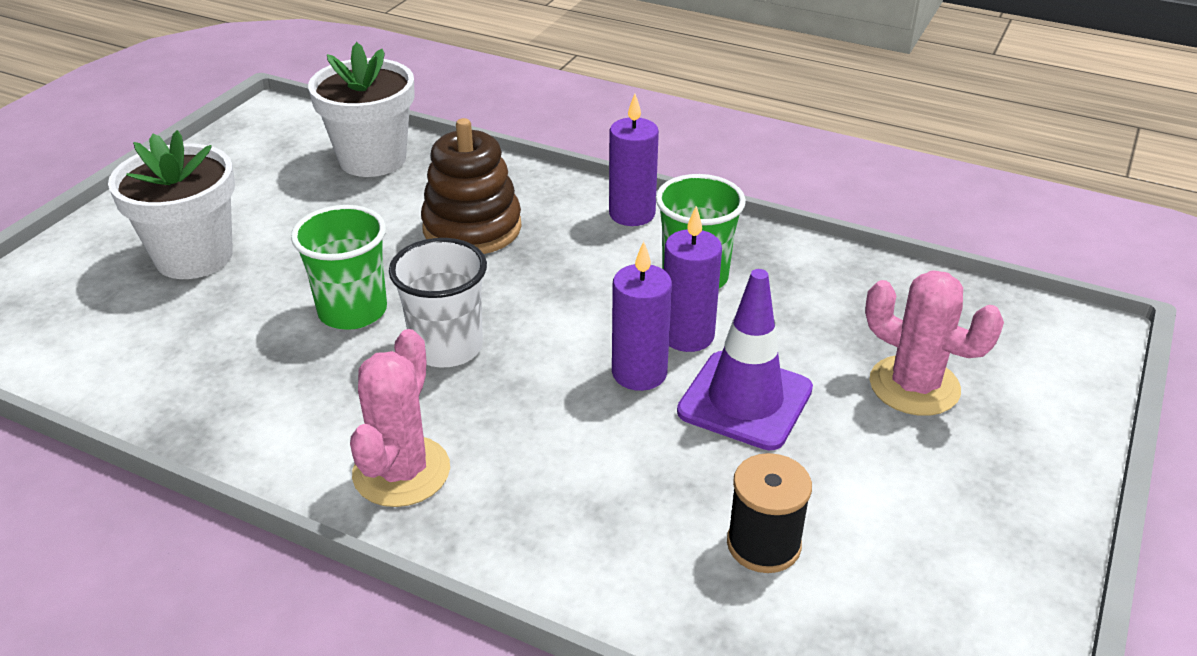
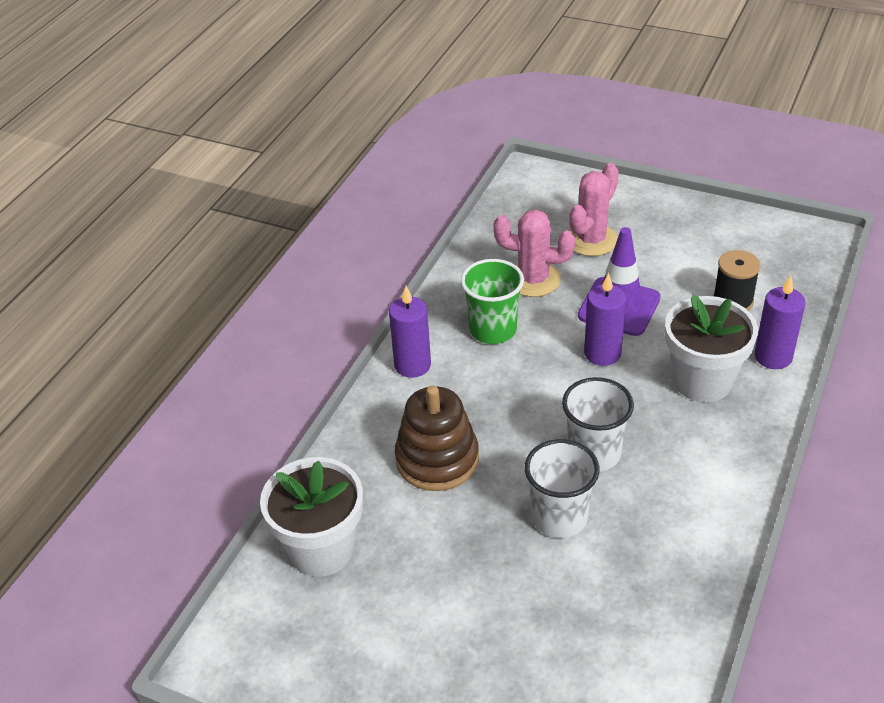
camera: 90 degrees left, 5 degrees up
white flower pot [108,130,235,279] -> white flower pot moved to [665,295,758,402]
green cup [291,205,387,330] -> white cup [525,439,600,538]
pink cactus [350,329,450,507] -> pink cactus moved to [493,210,575,297]
purple candle [664,206,722,352] -> purple candle moved to [755,276,805,369]

